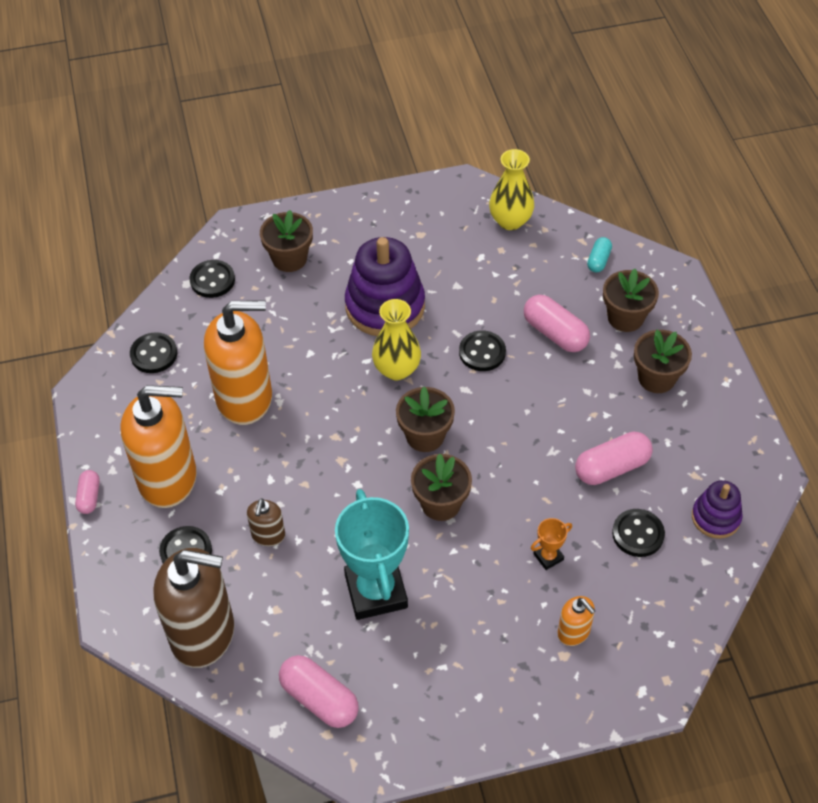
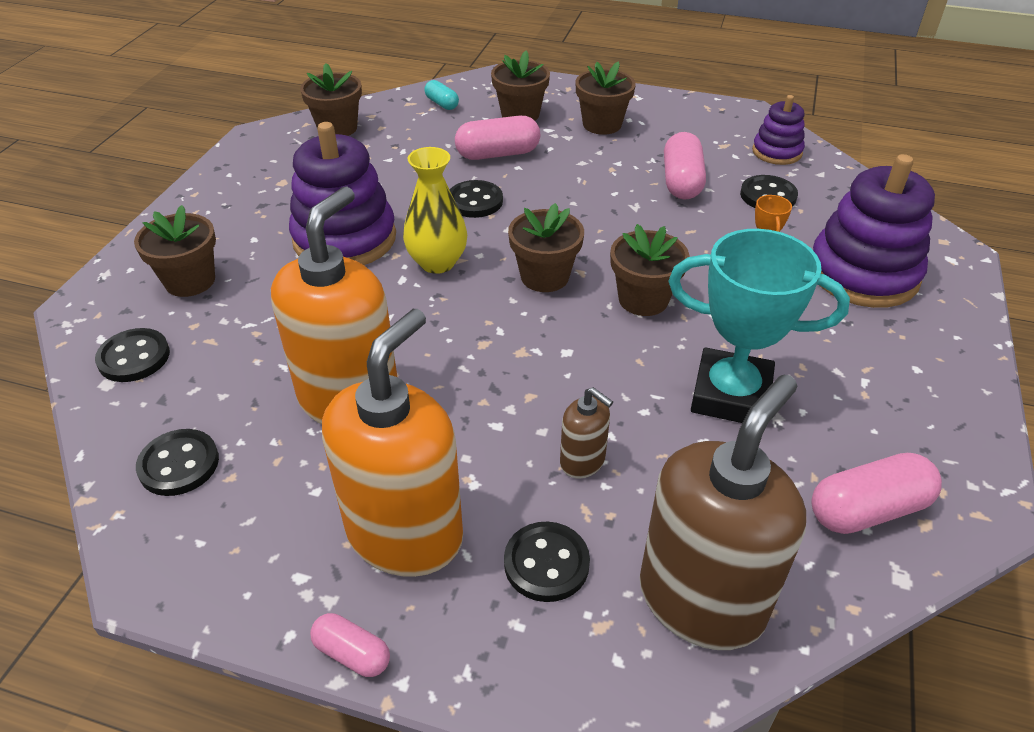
camera: 60 degrees left, 10 degrees down
yellow vase [489,149,534,230] -> brown flower pot [300,63,362,136]
orange soap dispenser [557,596,595,646] -> purple stacking toy [813,154,935,308]

